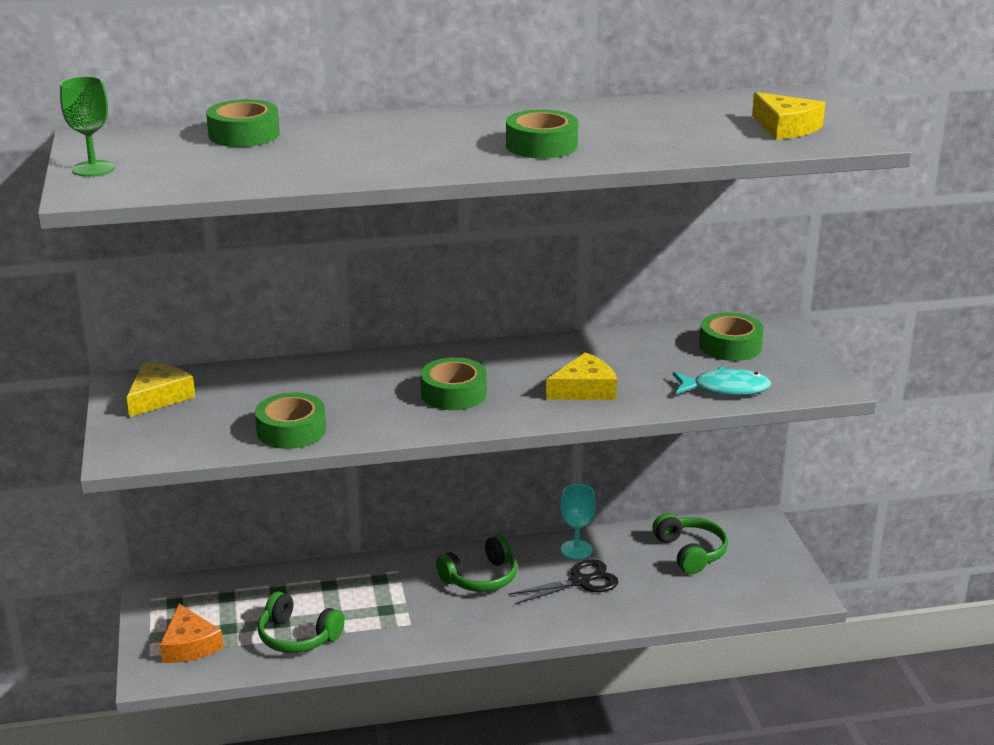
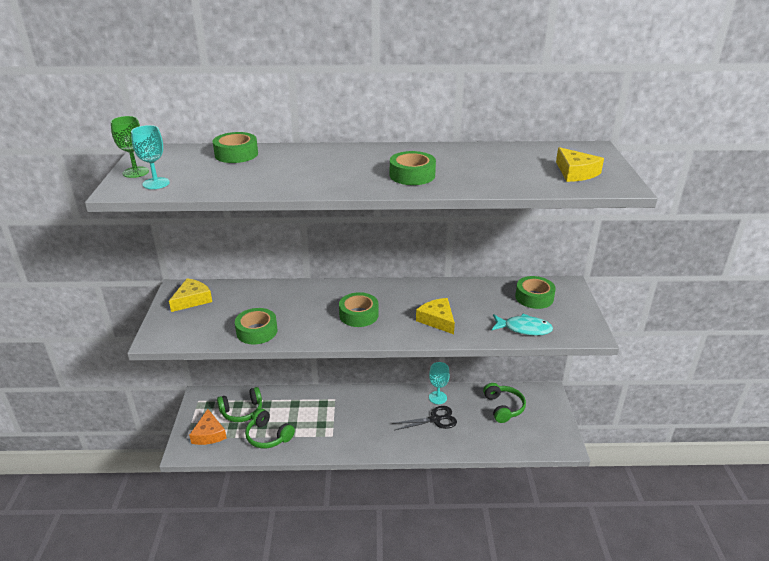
camera: 10 degrees right, 5 degrees up
green headphones [436,535,517,592] -> green headphones moved to [217,387,262,422]
yellow cheese [546,352,617,400] -> yellow cheese turned 105 degrees counterclockwise [416,298,455,334]
none -> turquoise goblet [131,125,170,189]

